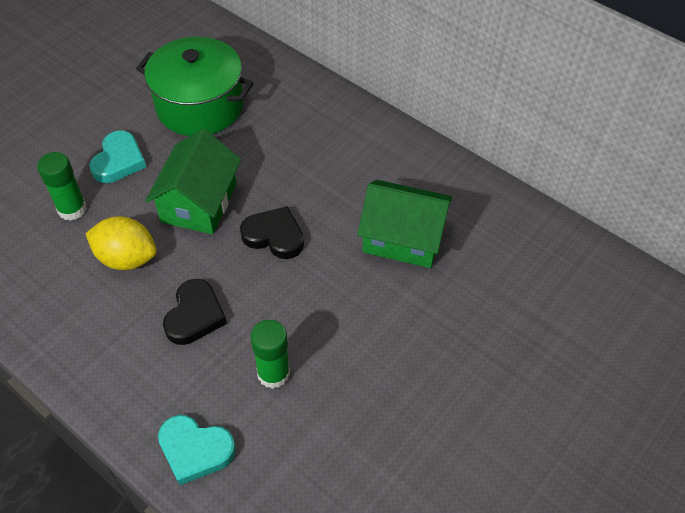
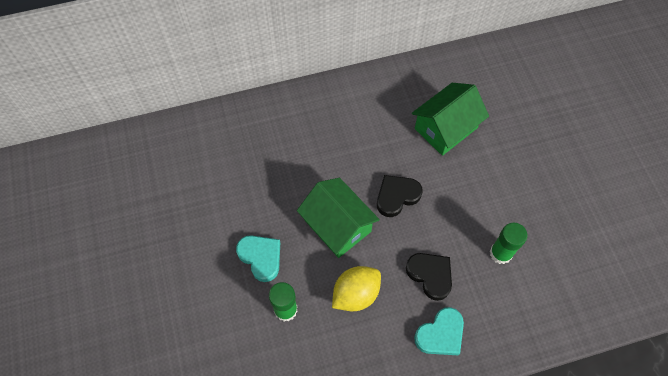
camera: 55 degrees left, 10 degrees up
green pot [136,37,253,136] -> none
turquoise heart [158,415,236,485] -> turquoise heart moved to [414,307,464,355]

